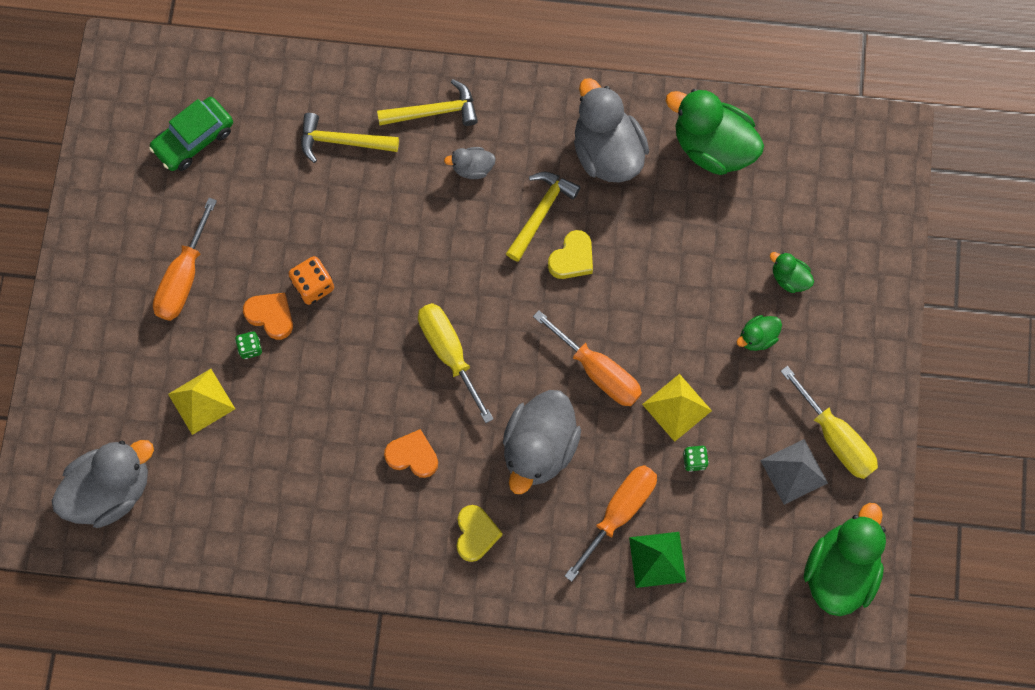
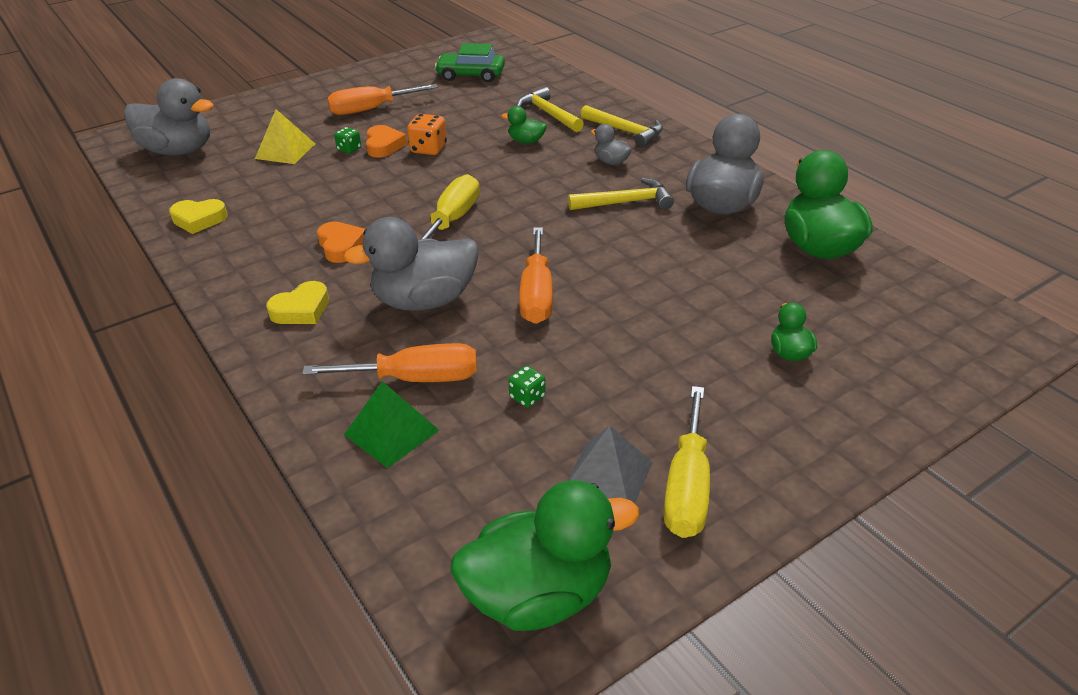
camera: 50 degrees right, 35 degrees down
yellow heart [548,230,593,279] -> yellow heart moved to [169,199,228,234]
yellow pyramid [642,374,712,442] -> none
green duck [737,315,782,351] -> green duck moved to [501,106,547,144]

